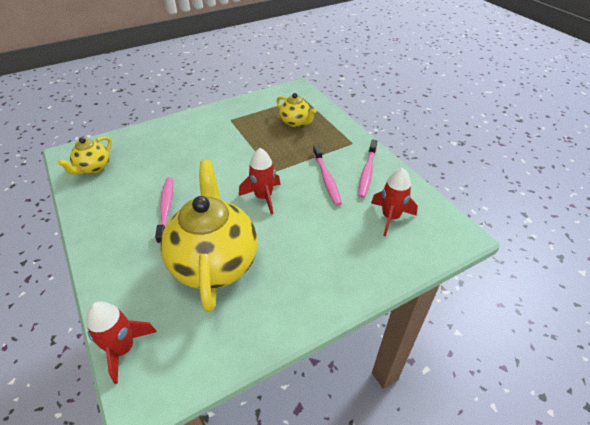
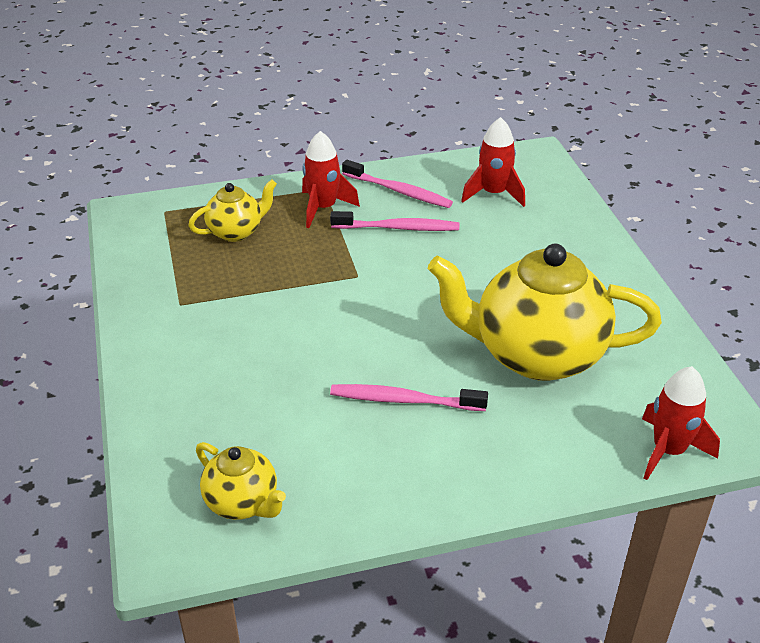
camera: 75 degrees left, 5 degrees down
red rocket [239,148,280,215] -> red rocket moved to [302,131,360,228]

